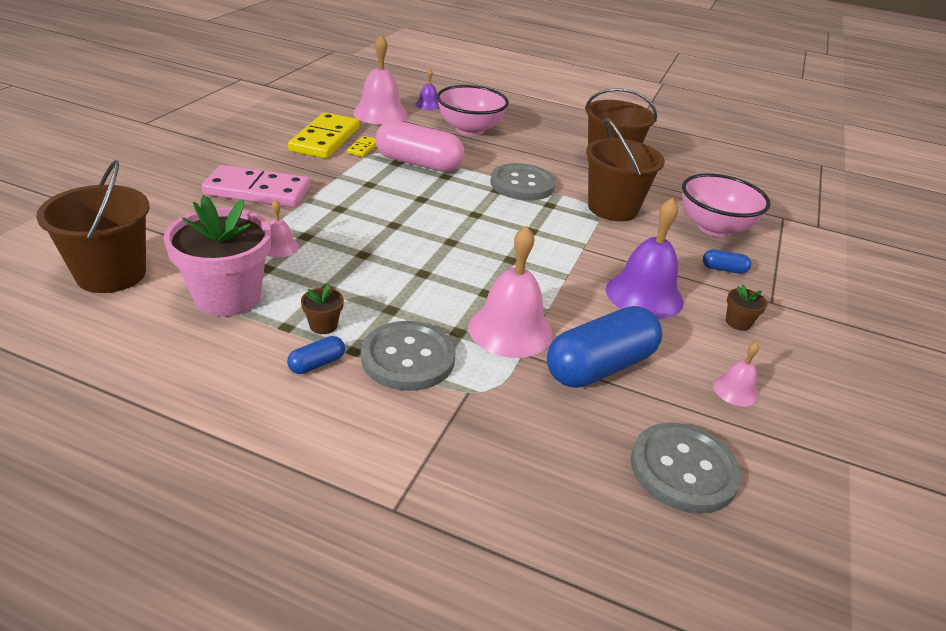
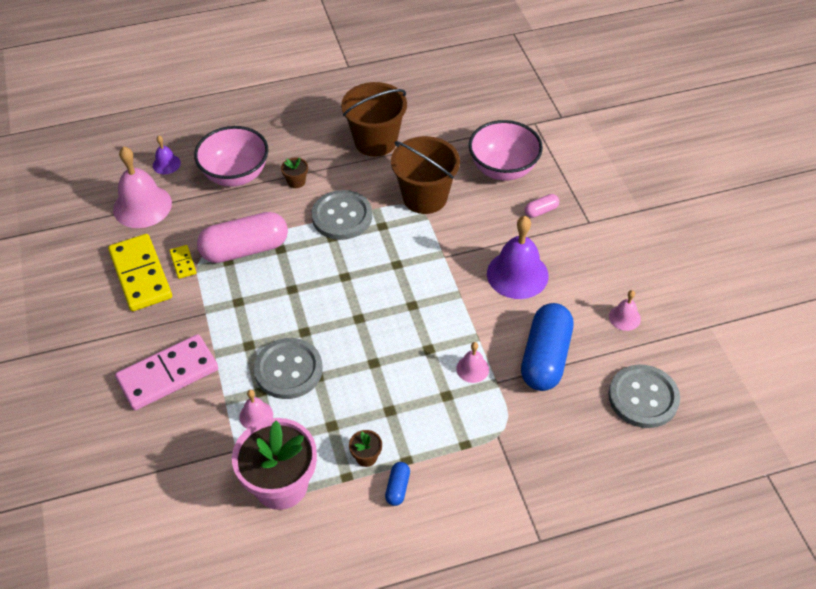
camera: 35 degrees left, 15 degrees up
brown bucket [36,160,150,293] -> none
grey button [361,321,455,391] -> grey button moved to [254,338,323,399]
pink bell [468,226,553,358] -> pink bell [456,342,489,383], size x0.50
blue capsule [703,249,751,274] -> pink capsule [525,194,559,218]
brown flower pot [726,284,767,331] -> brown flower pot moved to [281,157,308,188]

